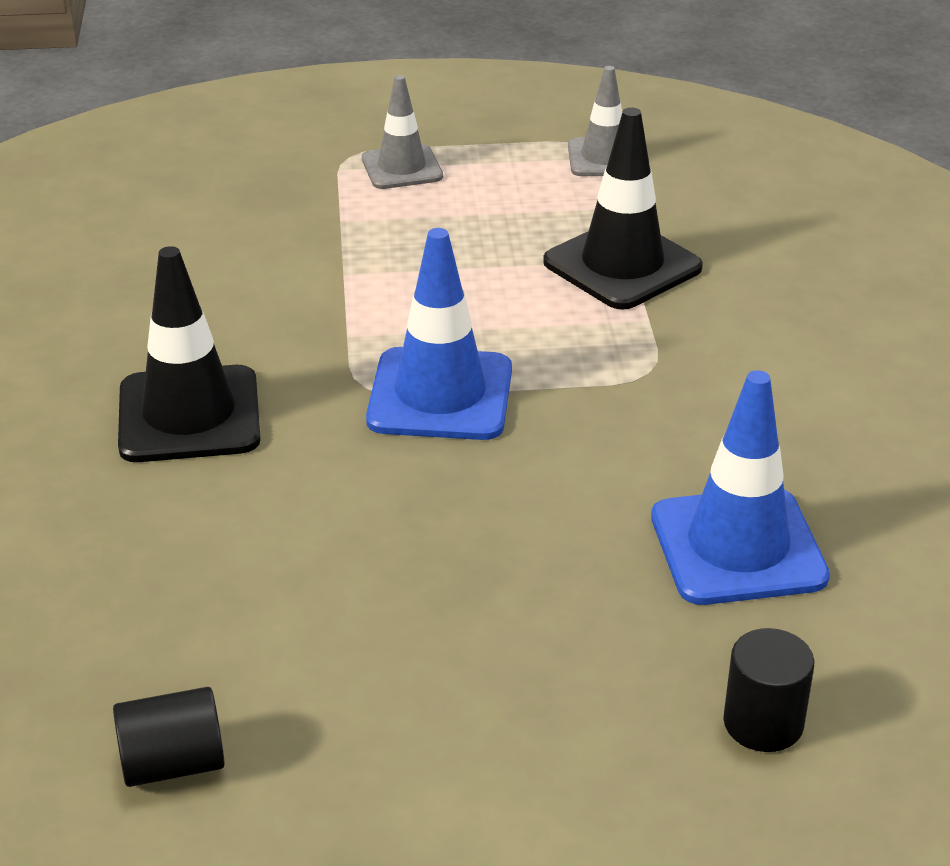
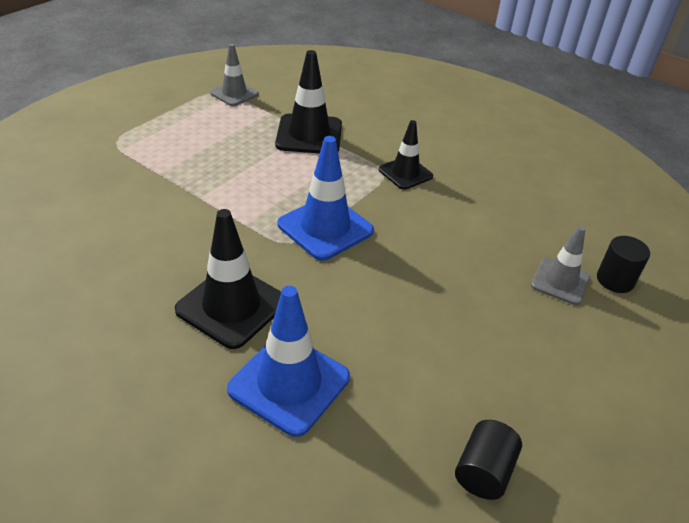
camera: 50 degrees left, 5 degrees up
grey traffic cone [362,75,443,189] -> grey traffic cone moved to [531,226,590,305]
blue traffic cone [651,370,830,605] -> blue traffic cone moved to [227,286,350,437]
none -> black traffic cone [379,120,433,190]

